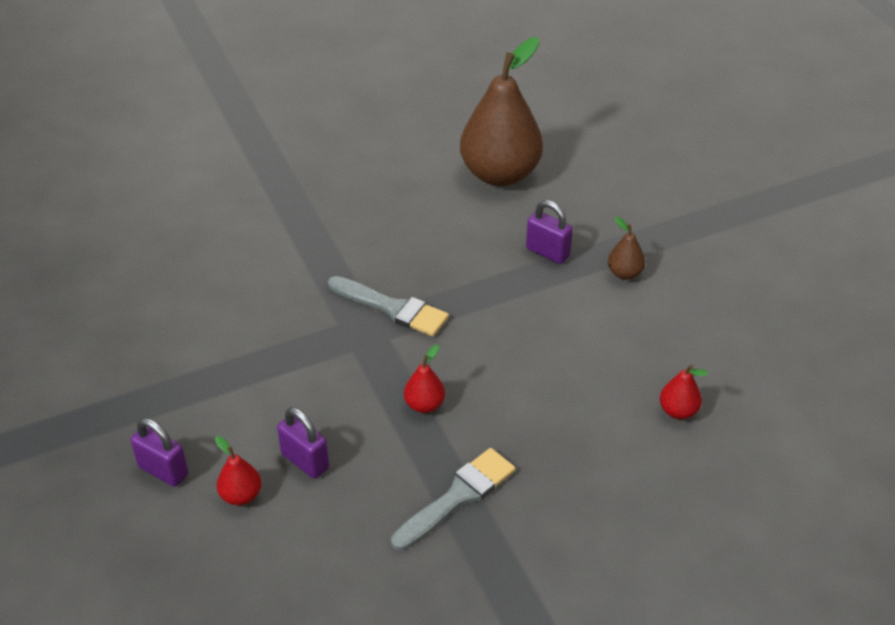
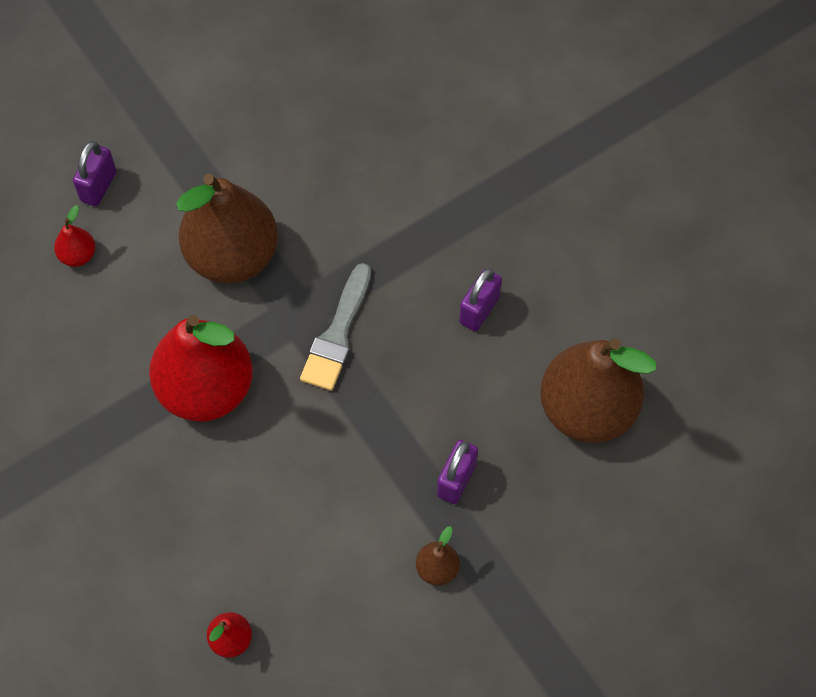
camera: 80 degrees right, 20 degrees up
purple padlock [277,407,329,479] -> purple padlock moved to [459,268,502,331]
grey brush [391,448,515,551] -> none
red pear [404,345,445,413] -> red pear [149,315,253,422], size x2.40
none -> brown pear [176,174,278,284]

